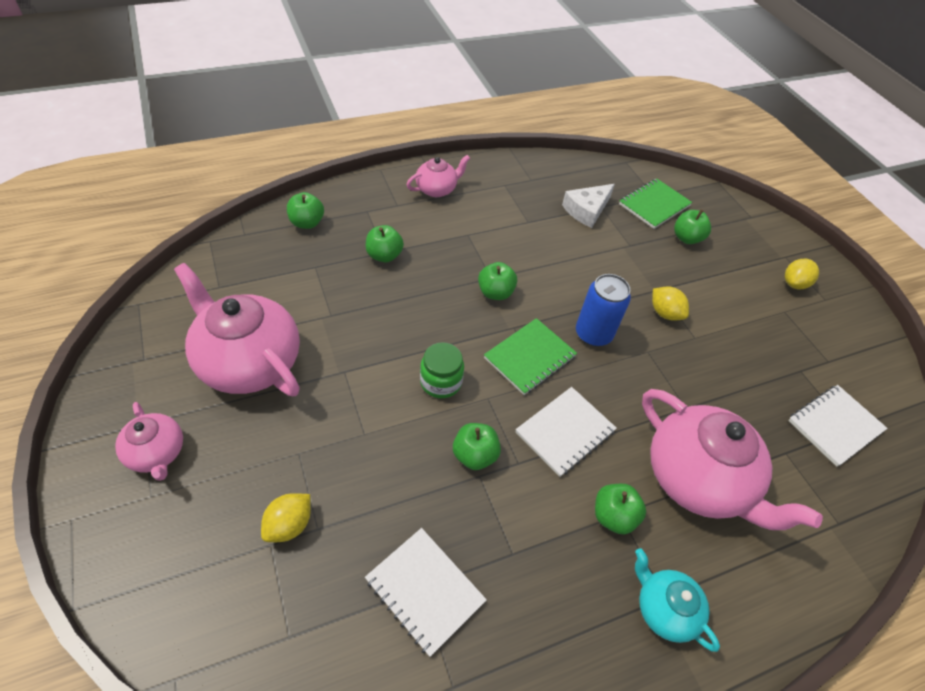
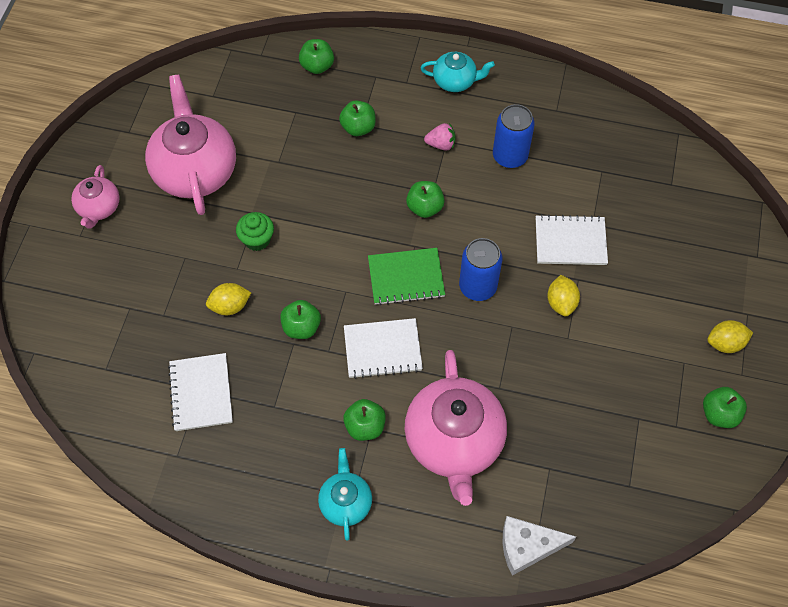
camera: 40 degrees right, 10 degrees up
yellow lemon [261,493,311,542] -> yellow lemon moved to [206,283,251,315]
pink teapot [407,155,470,197] -> turquoise teapot [420,52,495,92]
green jar [420,342,464,398] -> none
white cheese [562,184,615,228] -> white cheese moved to [503,516,576,576]
green notebook [619,179,692,229] -> none
green apple [674,210,711,244] -> green apple moved to [703,387,747,428]
white notebook [788,385,888,467] -> white notebook moved to [536,214,608,265]
none -> green cupcake [236,212,274,251]
none -> pink strawberry [424,123,456,151]
none -> blue can [493,104,535,168]

